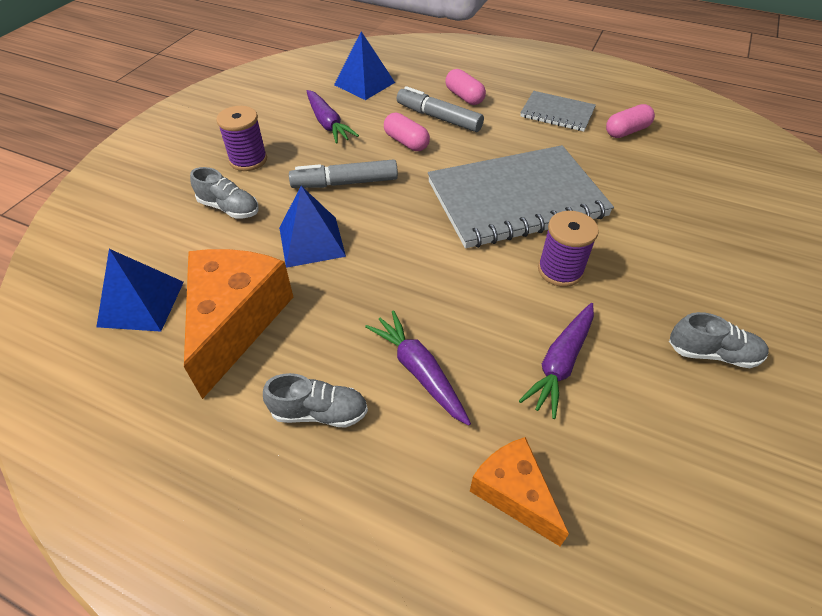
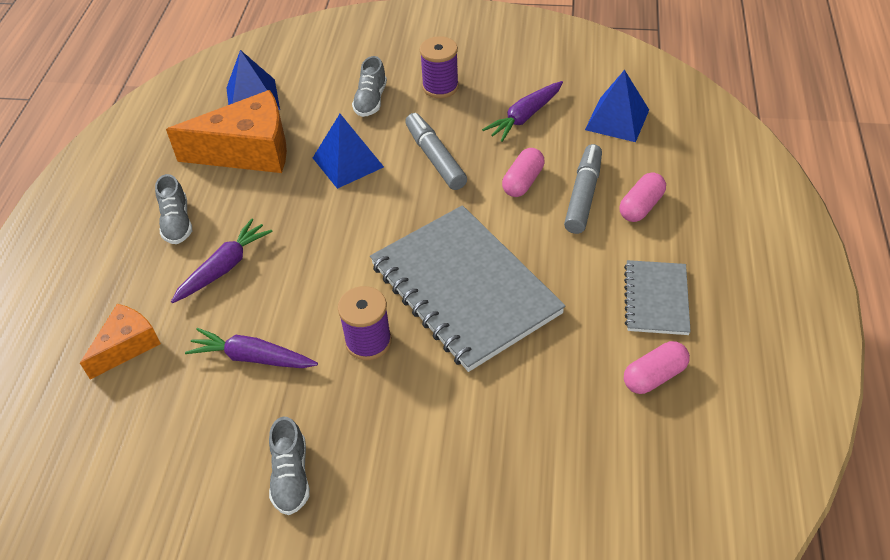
camera: 75 degrees right, 0 degrees up
pink capsule [606,104,655,138] -> pink capsule turned 75 degrees counterclockwise [624,341,690,394]

